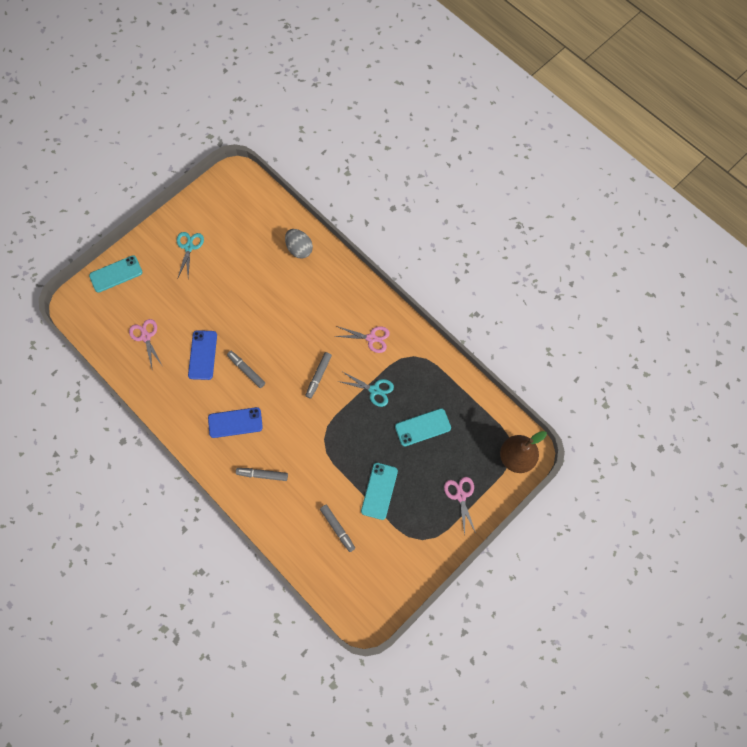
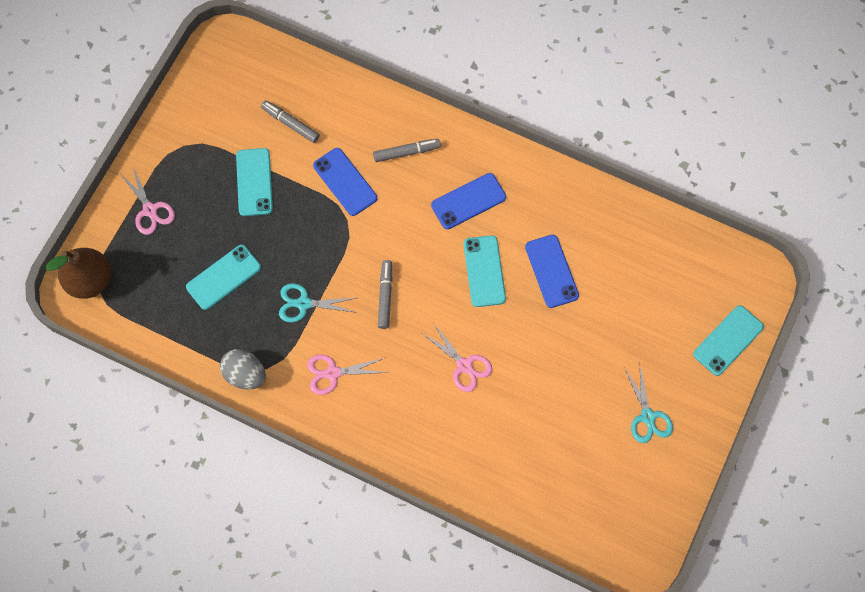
camera: 160 degrees right, 0 degrees up
pink scissors [129,319,162,368] -> pink scissors moved to [422,324,492,392]
grey marker [227,351,265,388] -> turquoise phone [464,235,506,307]
grey egg [285,229,313,259] -> grey egg moved to [220,349,266,389]
none -> blue phone [313,148,377,216]

